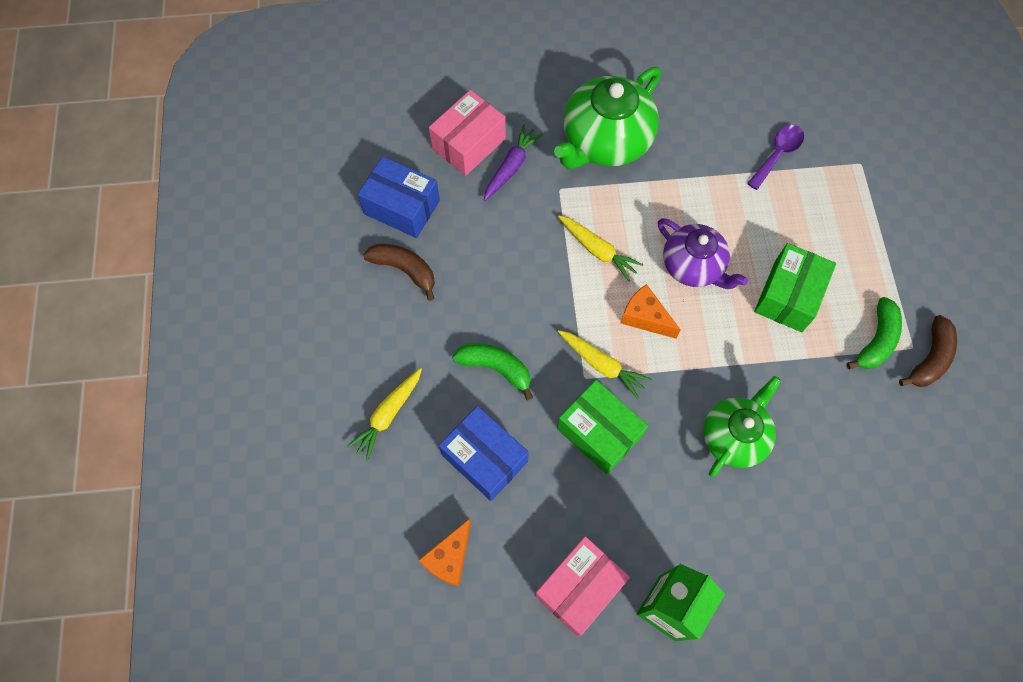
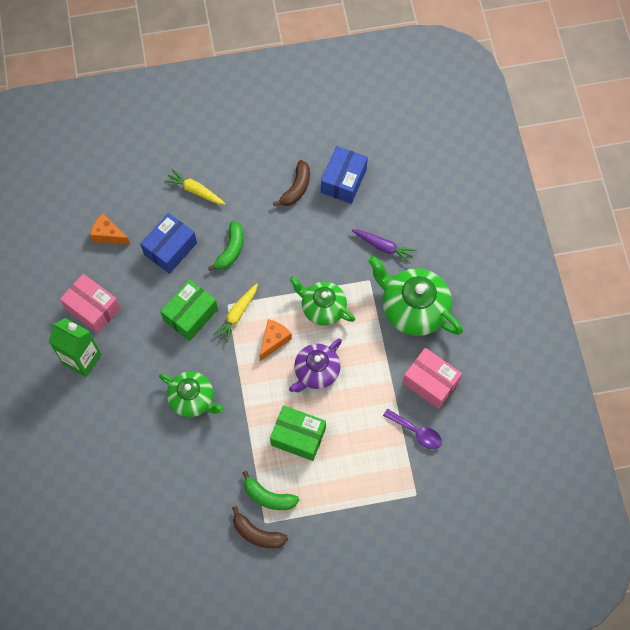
camera: 85 degrees right, 0 degrees up
pink box [429,90,506,176] -> pink box moved to [403,348,462,409]
yellow carrot [558,215,644,281] -> green teapot [290,276,355,325]

